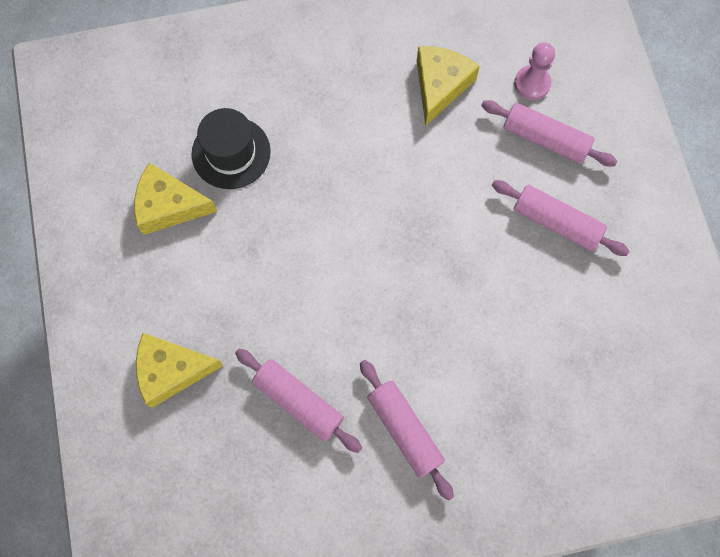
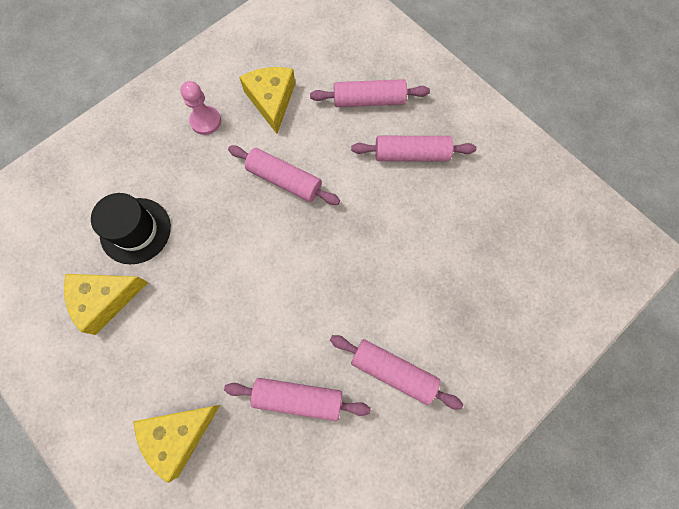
camera: 30 degrees left, 0 degrees up
pink pawn [514,42,555,100] -> pink pawn moved to [180,81,221,135]
none -> pink rolling pin [228,145,340,205]

